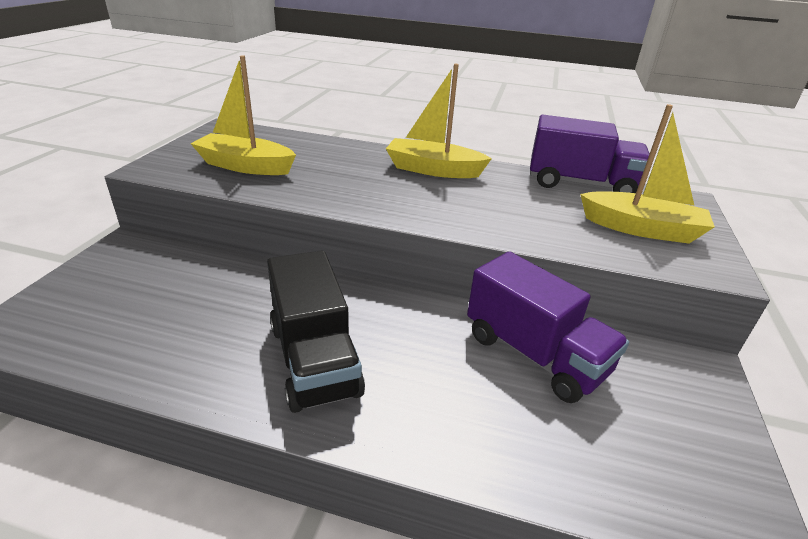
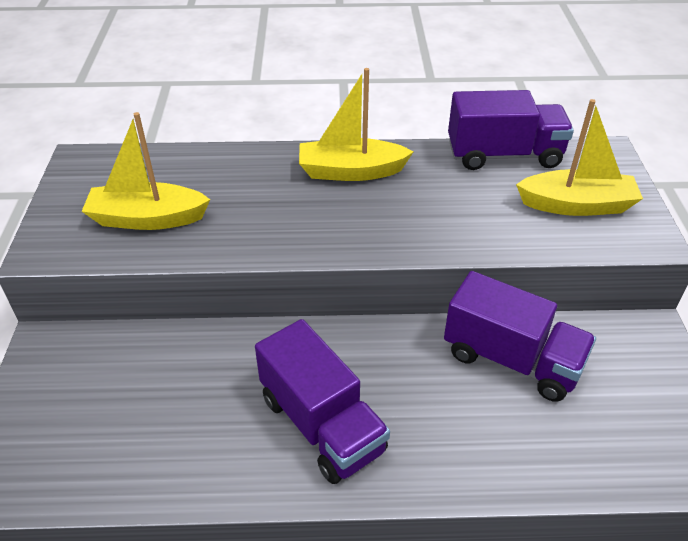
camera: 15 degrees left, 10 degrees up
black truck [267,250,365,413] -> purple truck [255,319,390,484]

